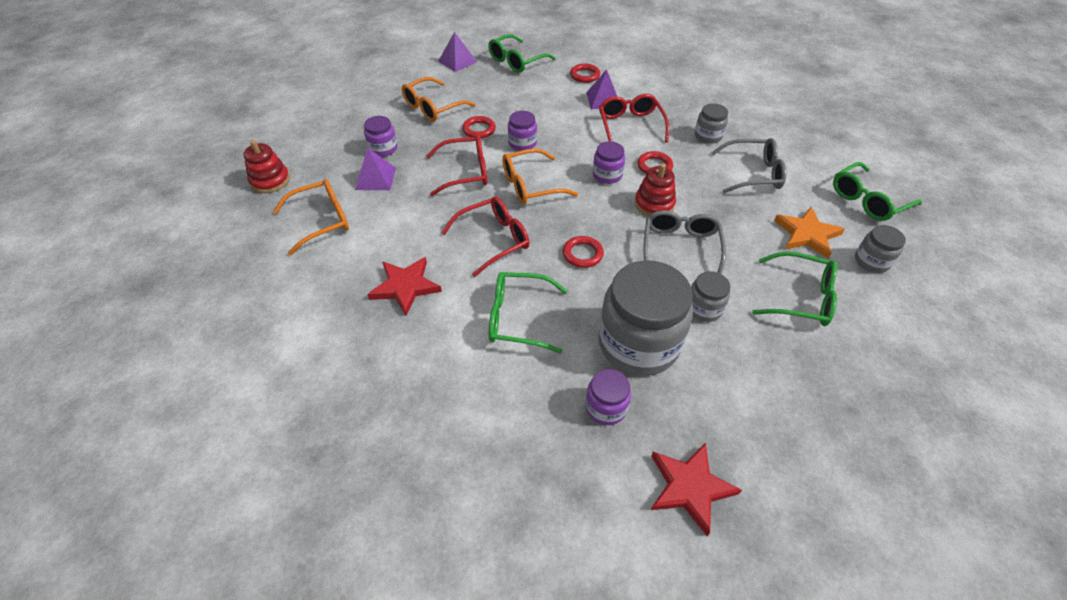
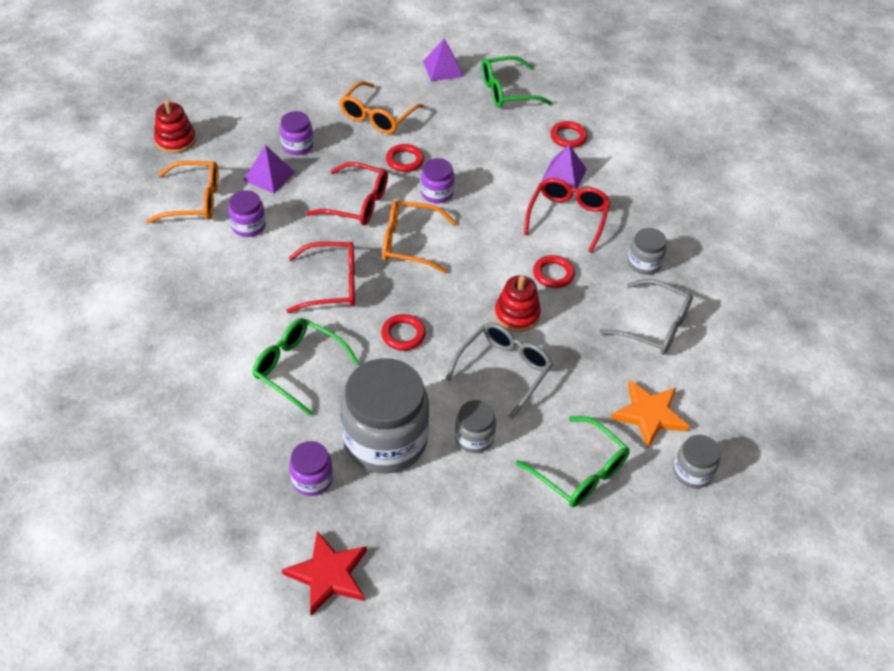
camera: 25 degrees right, 0 degrees up
red star [367,257,442,315] -> none
orange glasses [402,77,476,122] -> orange glasses turned 45 degrees counterclockwise [340,81,424,134]
purple jar [593,141,625,184] -> purple jar moved to [228,190,266,237]
green glasses [833,162,922,221] -> none

